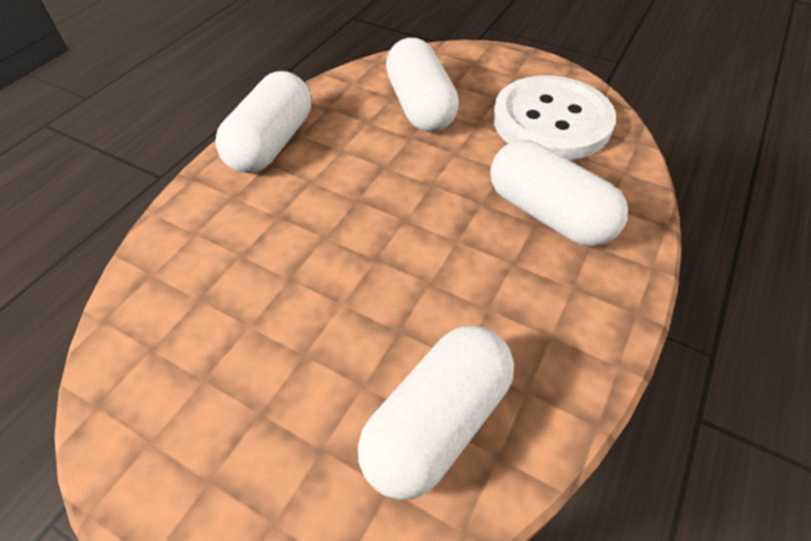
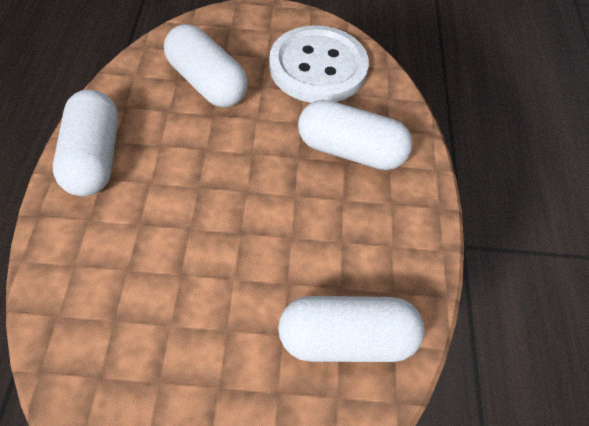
camera: 30 degrees left, 5 degrees up
white capsule [358,326,514,500] -> white capsule turned 75 degrees clockwise [278,296,425,362]

